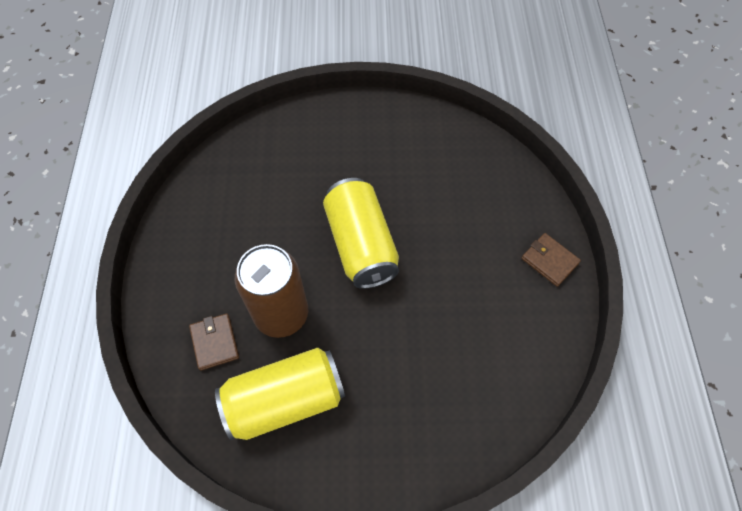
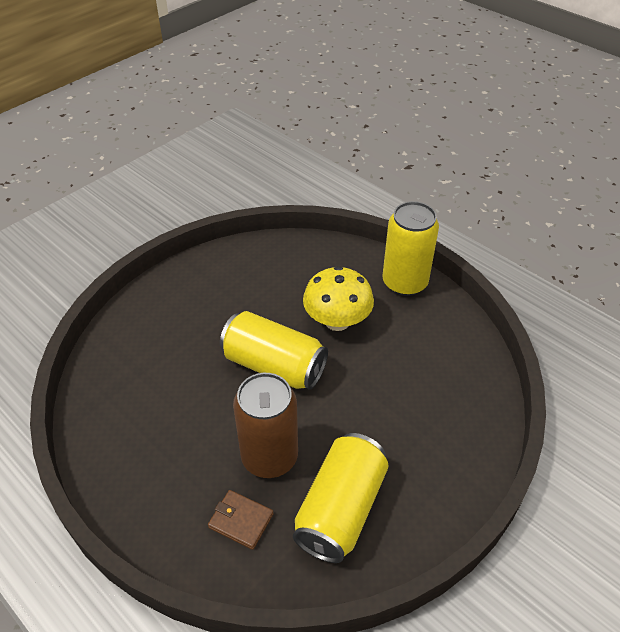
camera: 45 degrees left, 15 degrees down
brown wallet [522,233,581,287] -> yellow can [383,201,439,296]
none -> yellow mushroom [303,266,374,331]

